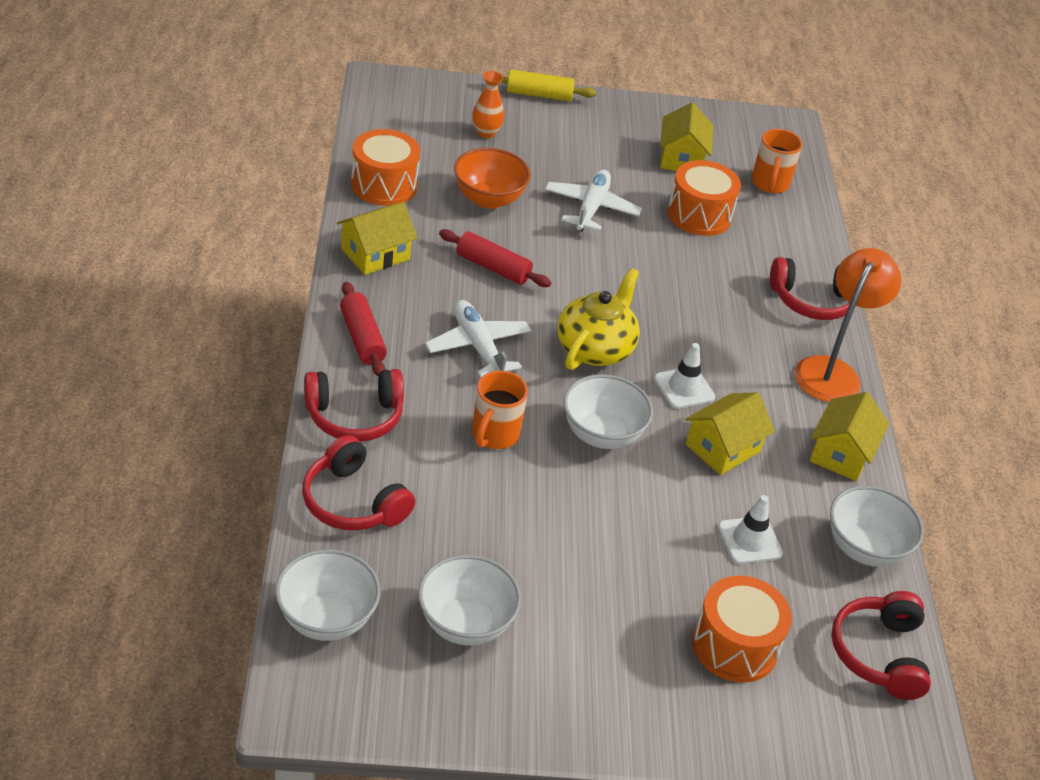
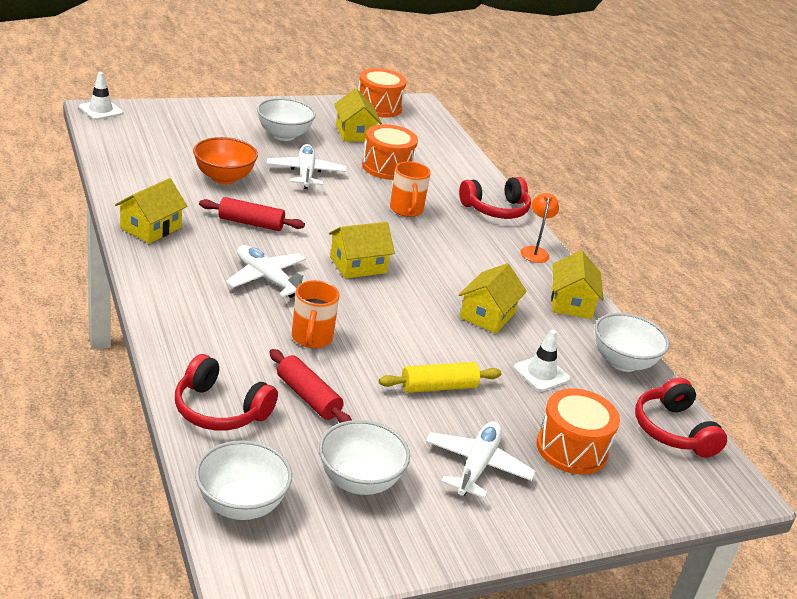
camera: 20 degrees left, 10 degrees down
red headphones [304,369,404,442] -> none
red rolling pin [340,282,387,377] -> red rolling pin moved to [269,349,352,423]
orange drum [351,129,420,206] -> orange drum moved to [358,68,407,118]
orange vase [472,71,504,138] -> none
yellow rolling pin [500,69,596,101] -> yellow rolling pin moved to [379,362,501,393]
yellow teapot [557,268,640,370] -> yellow house [329,222,395,279]
white bowl [564,374,653,449] -> white bowl moved to [257,98,316,141]
white traffic cone [654,343,715,409] -> white traffic cone moved to [79,72,123,120]
orange mug [752,129,803,193] -> orange mug moved to [390,161,431,217]
orange lamp [795,248,902,402] -> orange lamp [520,193,559,263], size x0.56
none -> white plane [426,421,536,498]

